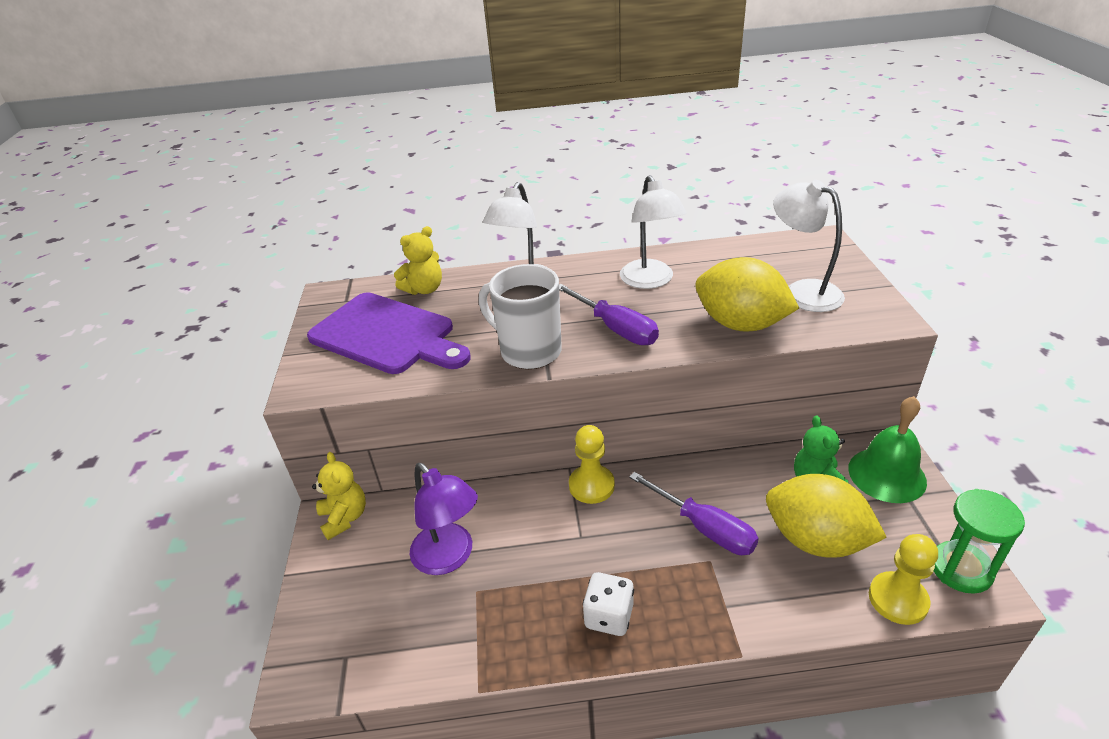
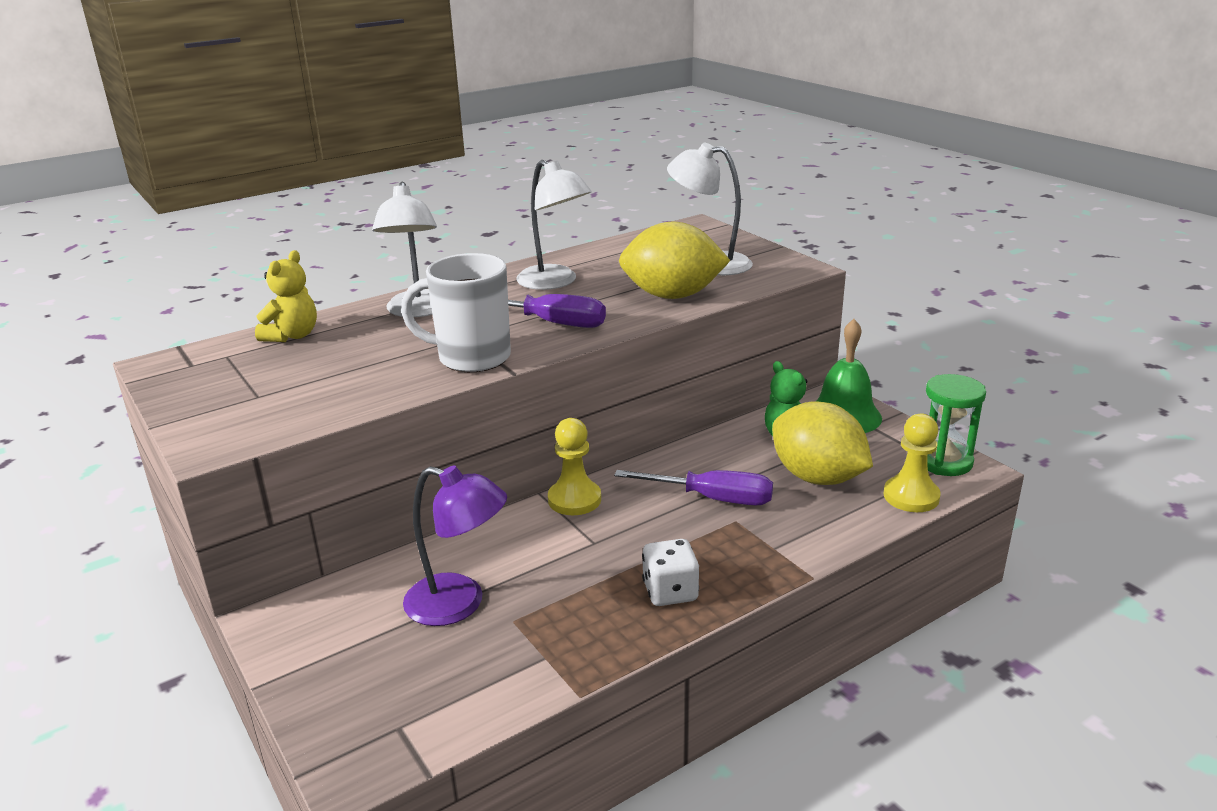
camera: 30 degrees left, 10 degrees down
purple cutting board [307,292,471,374] -> none
yellow teddy bear [312,452,366,540] -> none
yellow lemon [766,474,887,558] -> yellow lemon turned 45 degrees clockwise [772,402,873,485]

